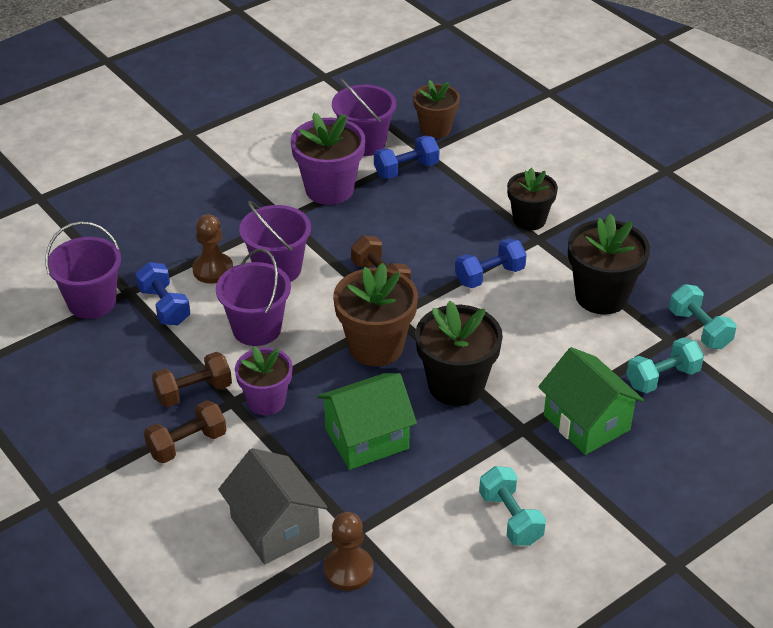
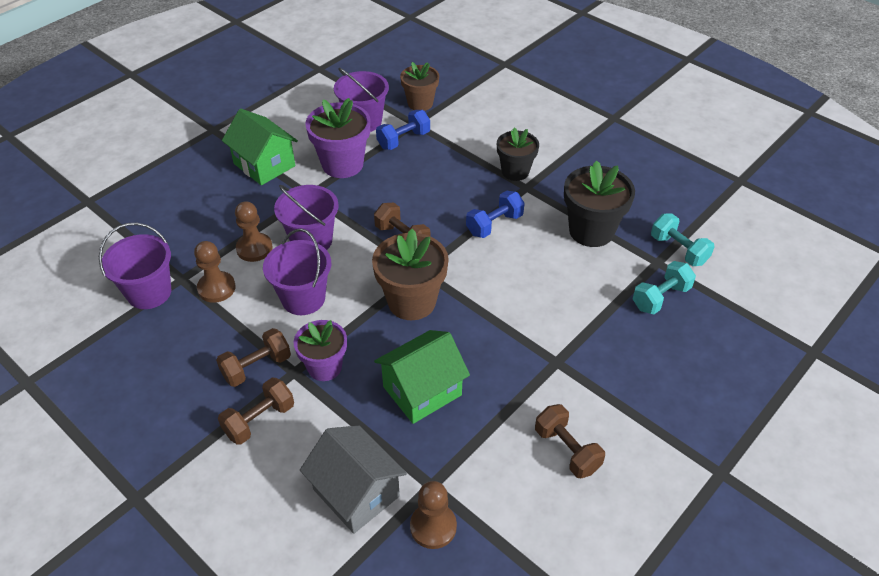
camera: 10 degrees left, 5 degrees up
blue dumbbell [136,262,191,325] -> brown pawn [194,241,236,303]
black flower pot [415,301,503,406] -> none
turquoise dumbbell [479,466,546,546] -> brown dumbbell [535,404,605,478]
green house [538,347,644,455] -> green house moved to [222,109,298,185]

